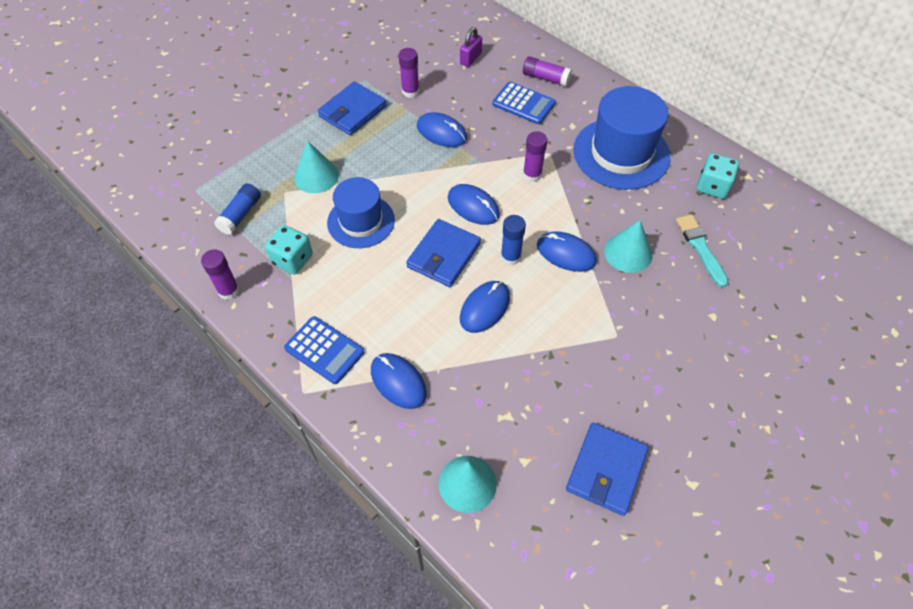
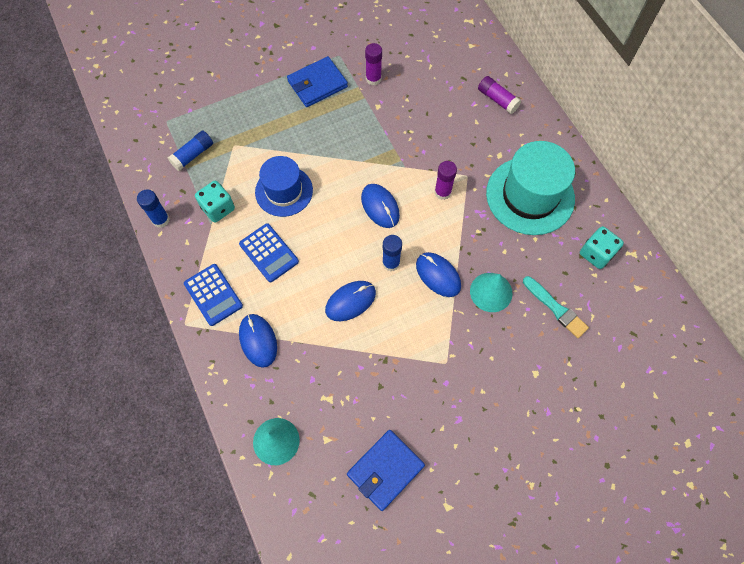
camera: 20 degrees right, 10 degrees up
purple glue stick [201,250,240,300] -> blue glue stick [137,189,170,228]
turquoise cone [294,141,339,193] -> none
blue wallet [406,219,481,287] -> none
blue mouse [417,112,467,147] -> none
purple padlock [460,27,482,67] -> none
blue calculator [492,82,556,124] -> blue calculator moved to [239,223,299,282]
blue hat [573,86,670,190] -> turquoise hat [486,141,575,235]
turquoise brush [676,214,728,287] -> turquoise brush turned 135 degrees clockwise [523,276,589,338]

